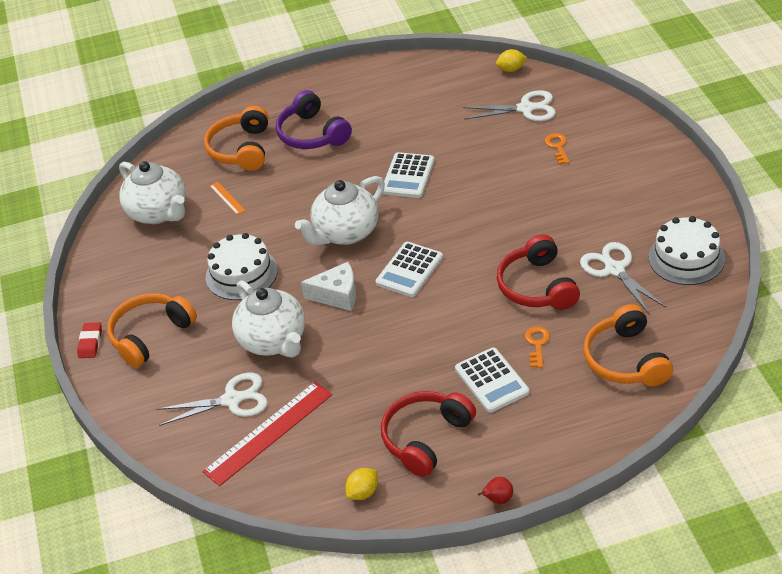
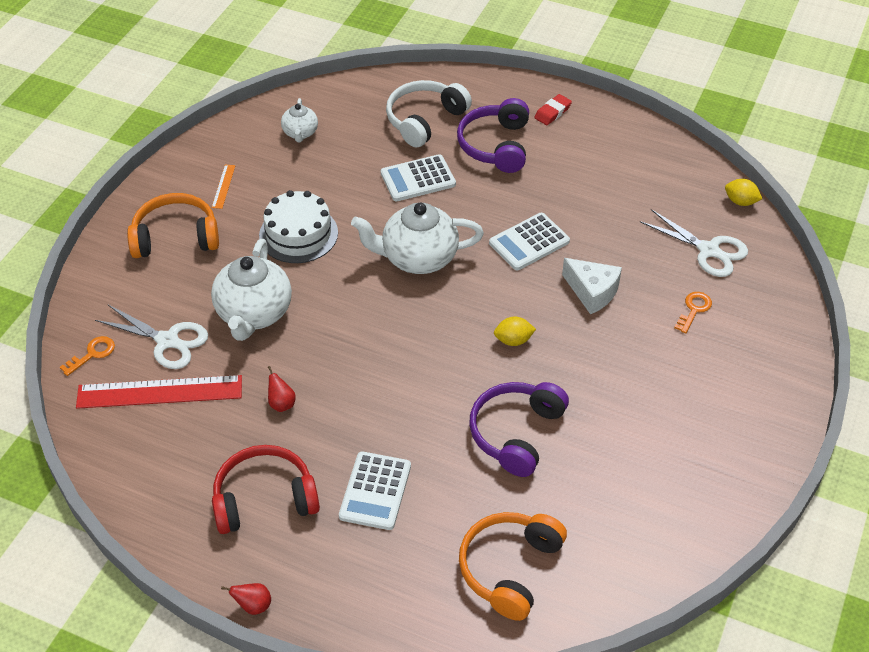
camera: 35 degrees right, 5 degrees up
red eraser [77,322,102,358] -> red eraser moved to [534,94,572,125]
white teapot [119,161,186,224] -> white teapot [281,98,318,142], size x0.53
orange headphones [204,106,268,171] -> white headphones [386,80,472,148]
orange ruler [210,182,245,215] -> orange ruler moved to [212,165,235,209]
white cheese [301,262,356,311] -> white cheese moved to [562,258,622,314]
yellow lemon [345,468,378,500] -> yellow lemon moved to [494,316,536,346]
white calculator [376,242,443,297] -> white calculator moved to [381,154,456,201]
red headphones [497,234,580,310] -> purple headphones [469,382,569,477]
orange key [525,326,550,368] -> orange key moved to [60,336,115,376]
white scissors [580,242,666,315] -> none
white cake [649,216,725,285] -> none
none -> red pear [268,366,296,412]

